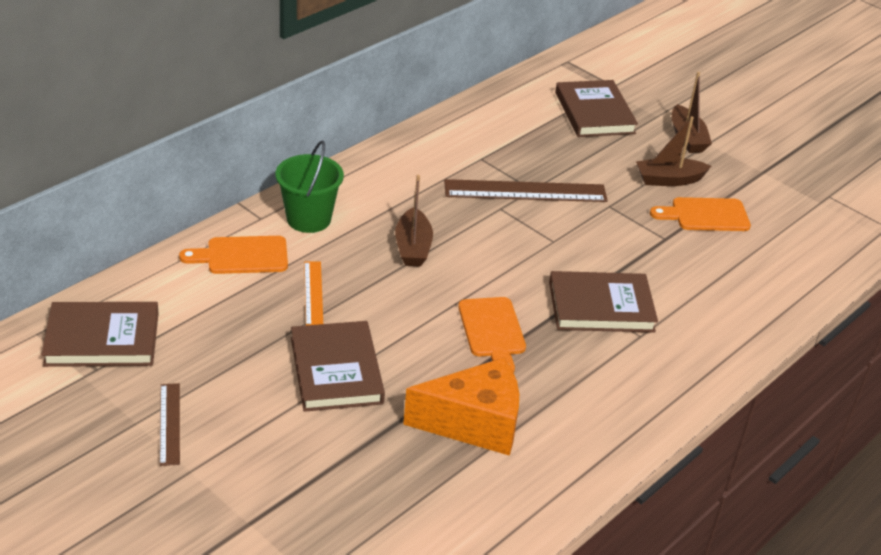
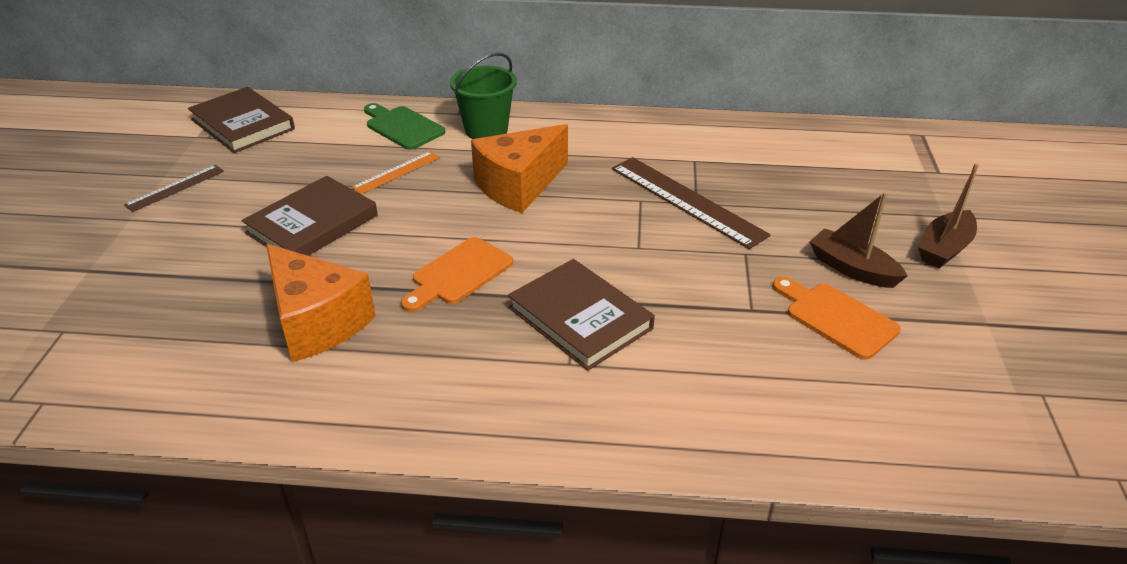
camera: 55 degrees right, 0 degrees up
orange cutting board [179,236,288,274] -> green cutting board [364,103,445,150]
brown boat [395,175,433,267] -> orange cheese [471,124,568,213]
brown book [555,80,638,137] -> none

